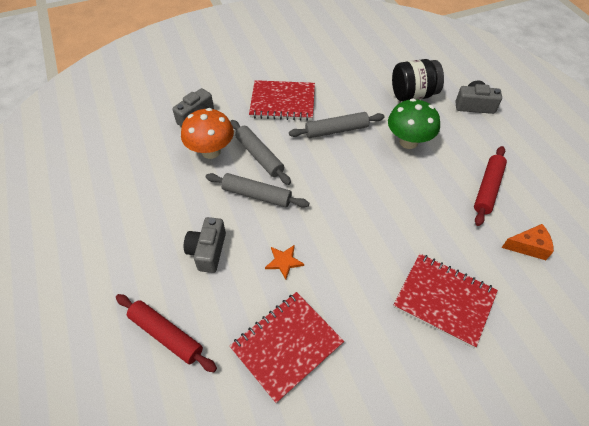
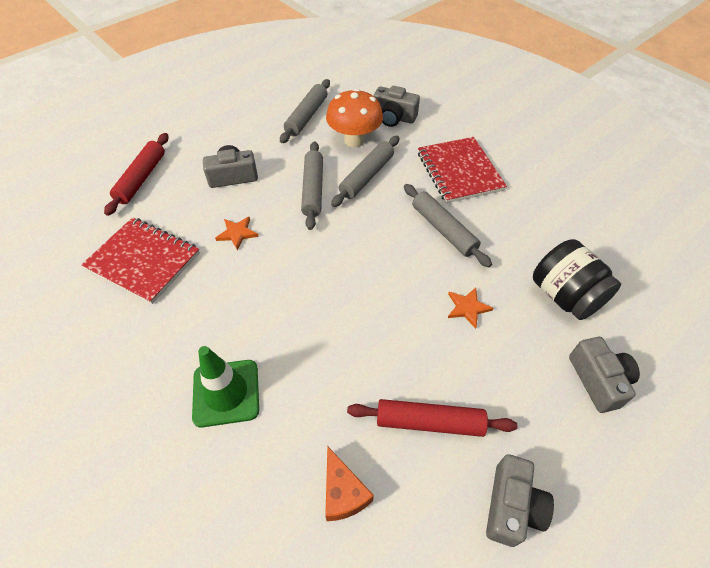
camera: 70 degrees right, 0 degrees up
green mushroom [388,98,440,149] -> orange star [448,288,493,329]
red notebook [394,254,498,348] -> green traffic cone [192,346,259,427]
none -> grey rolling pin [280,79,330,143]
none -> grey camera [486,454,554,547]

